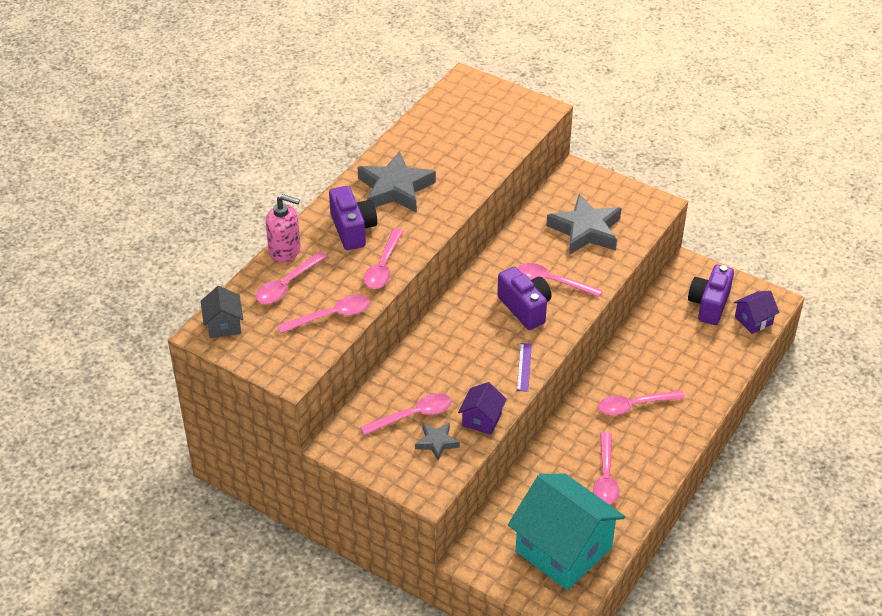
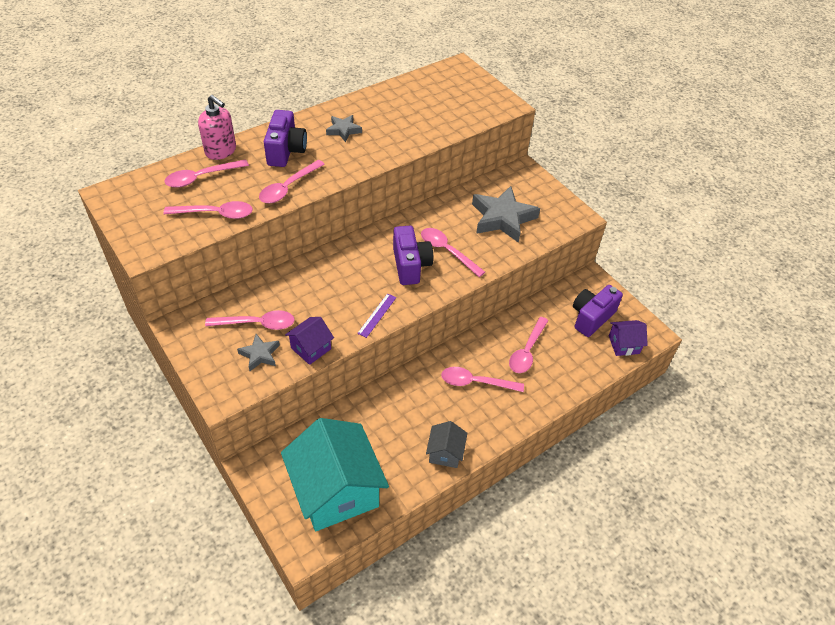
camera: 20 degrees right, 5 degrees up
grey house [201,286,243,338] -> grey house moved to [426,421,467,468]
grey star [358,151,436,213] -> grey star [326,115,362,142], size x0.51
pink spoon [593,433,619,504] -> pink spoon moved to [509,317,549,373]

